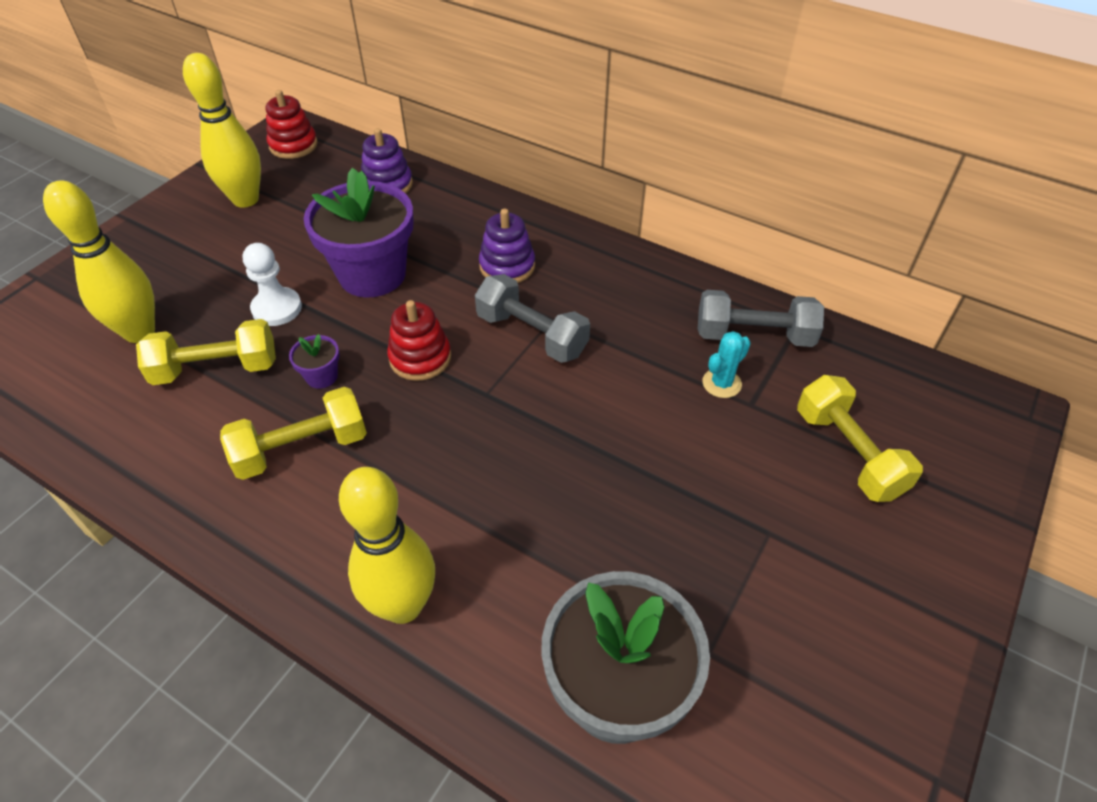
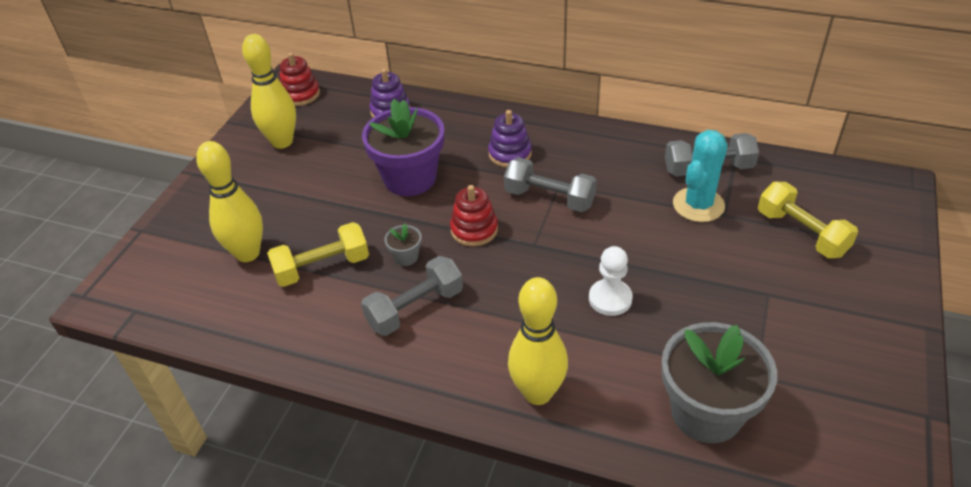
camera: 10 degrees left, 5 degrees down
yellow dumbbell [220,387,367,480] -> grey dumbbell [361,256,463,336]
white pawn [243,243,302,326] -> white pawn moved to [589,246,633,316]
purple flower pot [289,334,339,389] -> grey flower pot [385,223,422,266]
turquoise cactus [702,331,751,398] -> turquoise cactus [673,130,728,222], size x1.77

